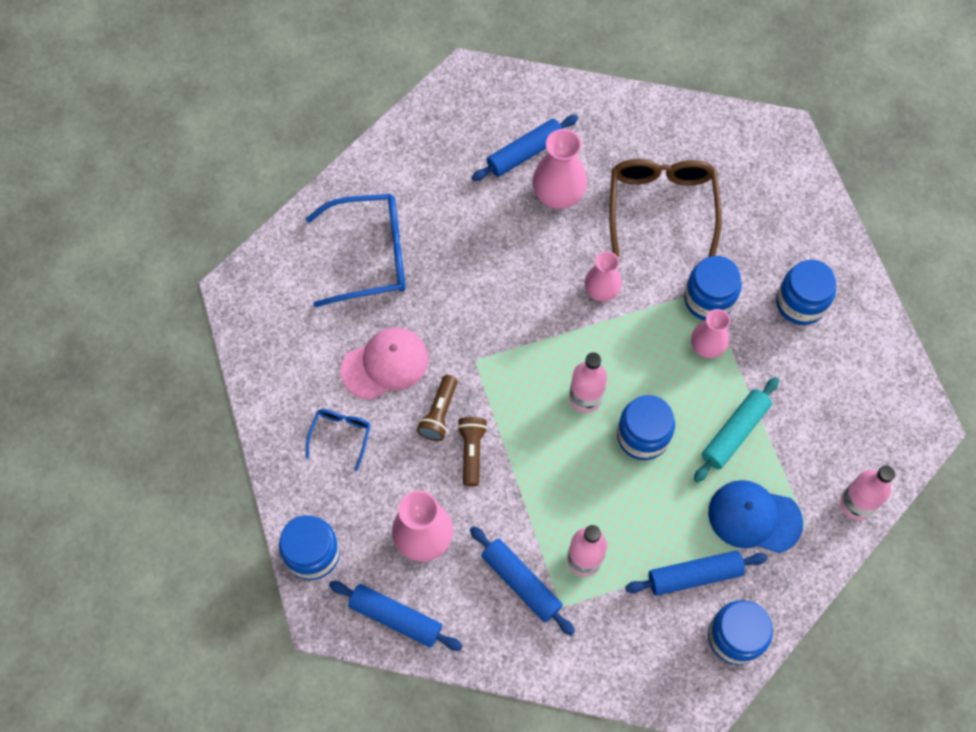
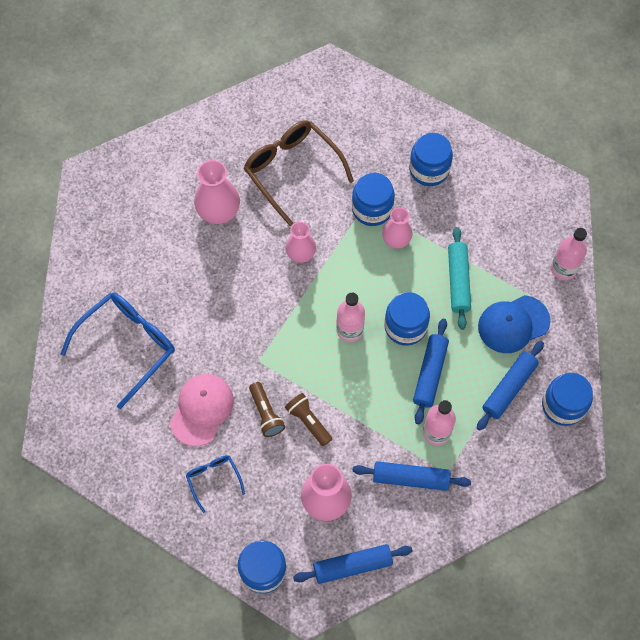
camera: 40 degrees left, 0 degrees up
blue rolling pin [472,115,578,181] -> blue rolling pin moved to [413,319,449,424]

